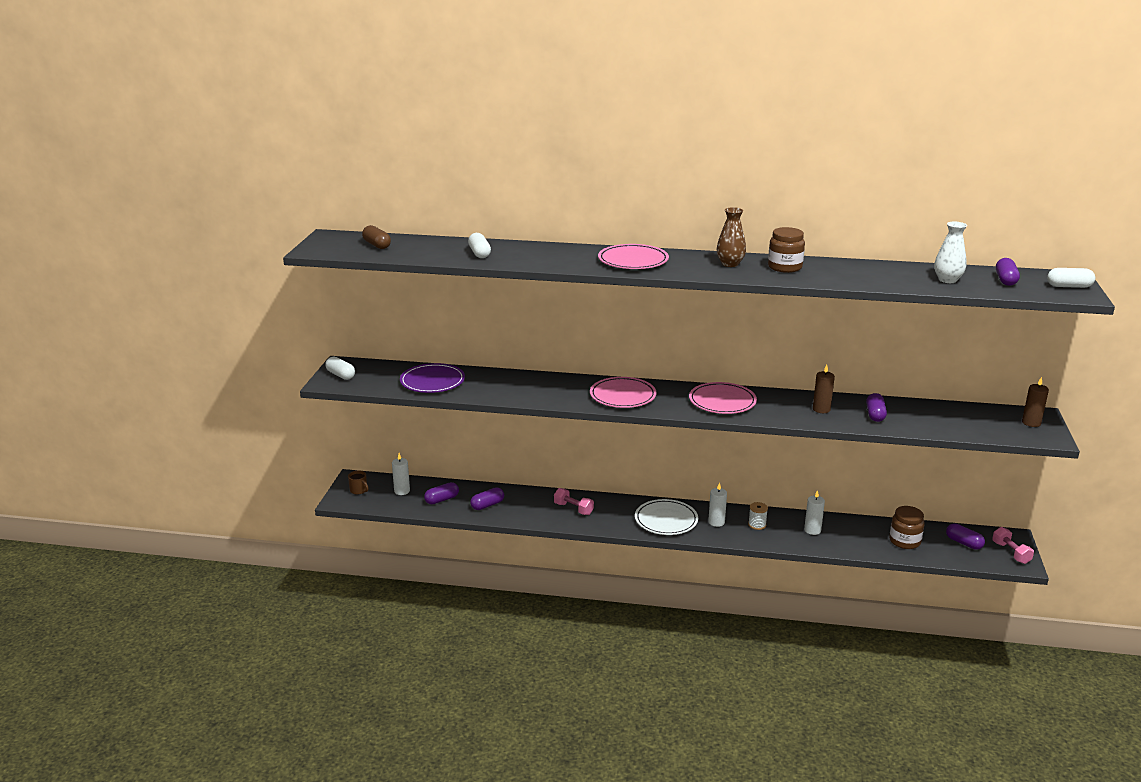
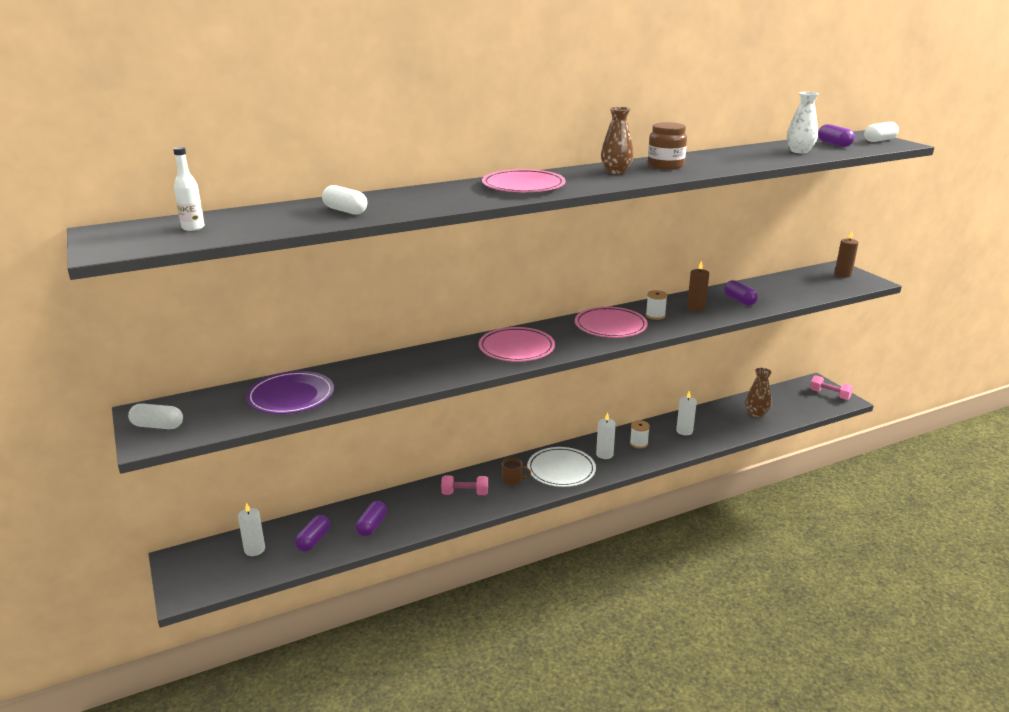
camera: 35 degrees left, 0 degrees up
brown mug [348,471,369,494] -> brown mug moved to [502,458,531,486]
brown capsule [362,225,391,249] -> white bottle [173,147,205,231]
brown jar [889,506,925,549] -> brown vase [745,368,772,418]
purple capsule [946,523,985,550] -> none
none -> white spool [646,290,668,320]

